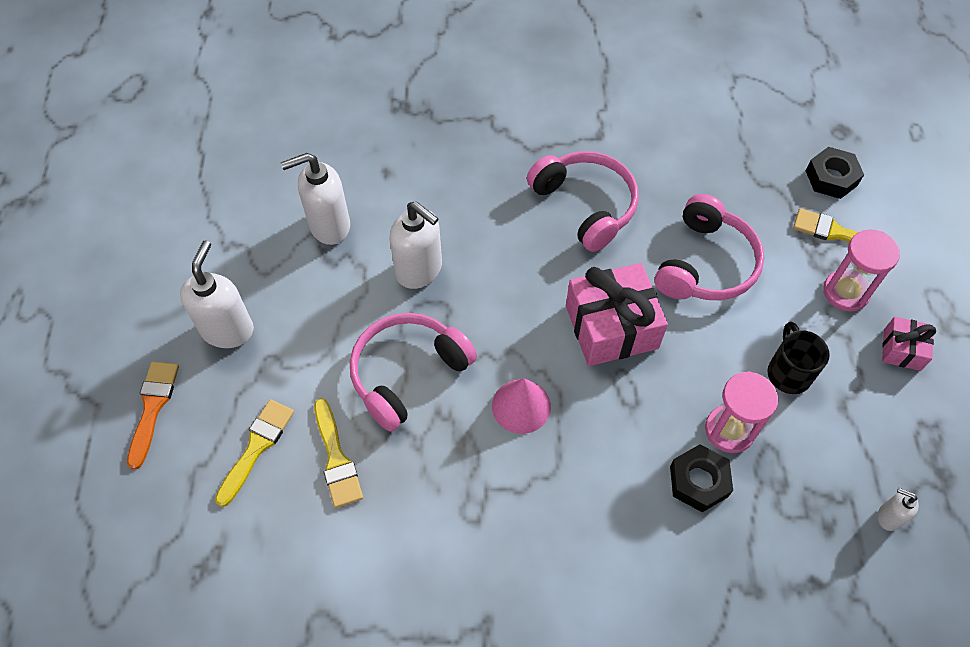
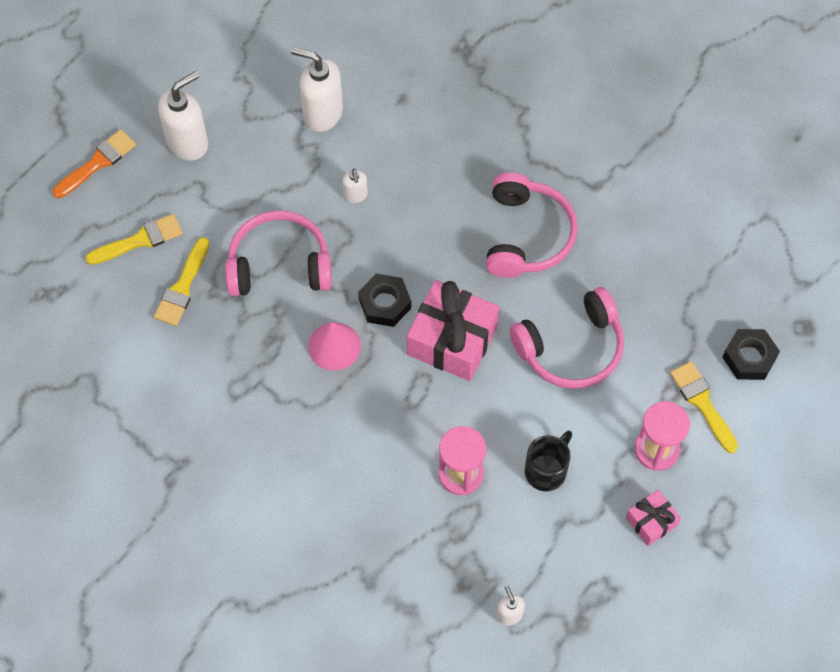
camera: 40 degrees right, 5 degrees up
white soap dispenser [390,201,442,289] -> white soap dispenser [342,169,368,203], size x0.50
black nut [670,444,733,512] -> black nut moved to [358,274,411,327]

